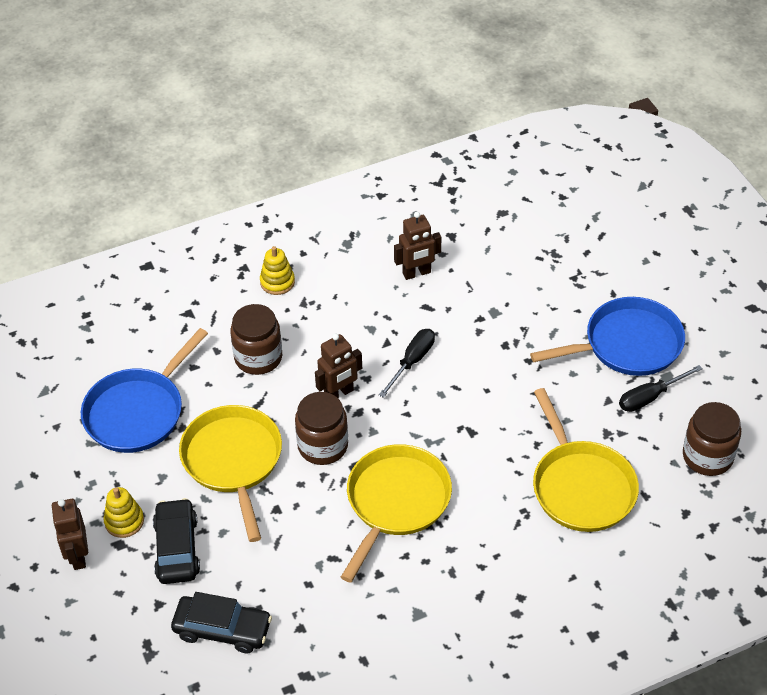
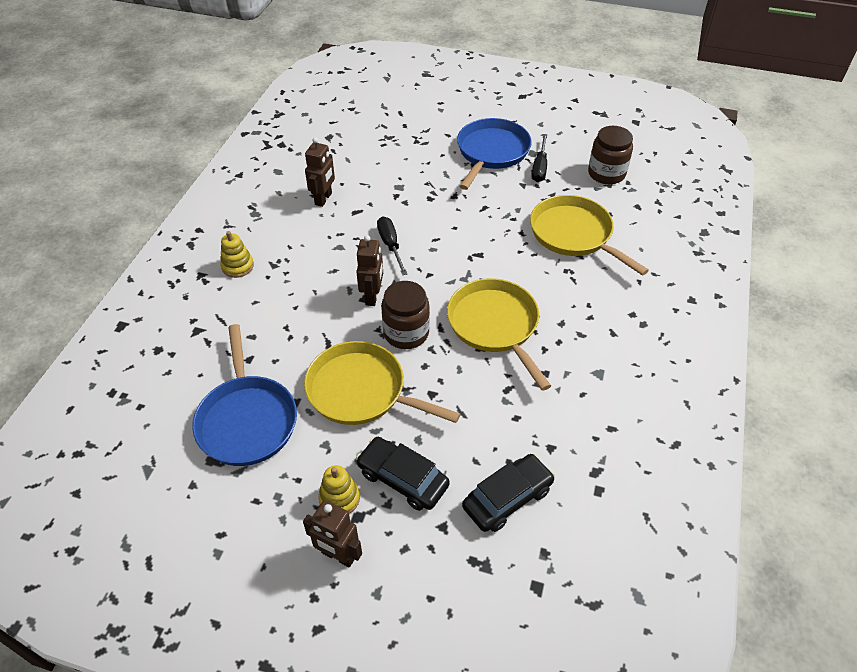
camera: 50 degrees left, 0 degrees up
brown jar [230,304,282,375] -> none
yellow pan [533,388,639,532] -> yellow pan turned 150 degrees counterclockwise [530,195,649,276]

